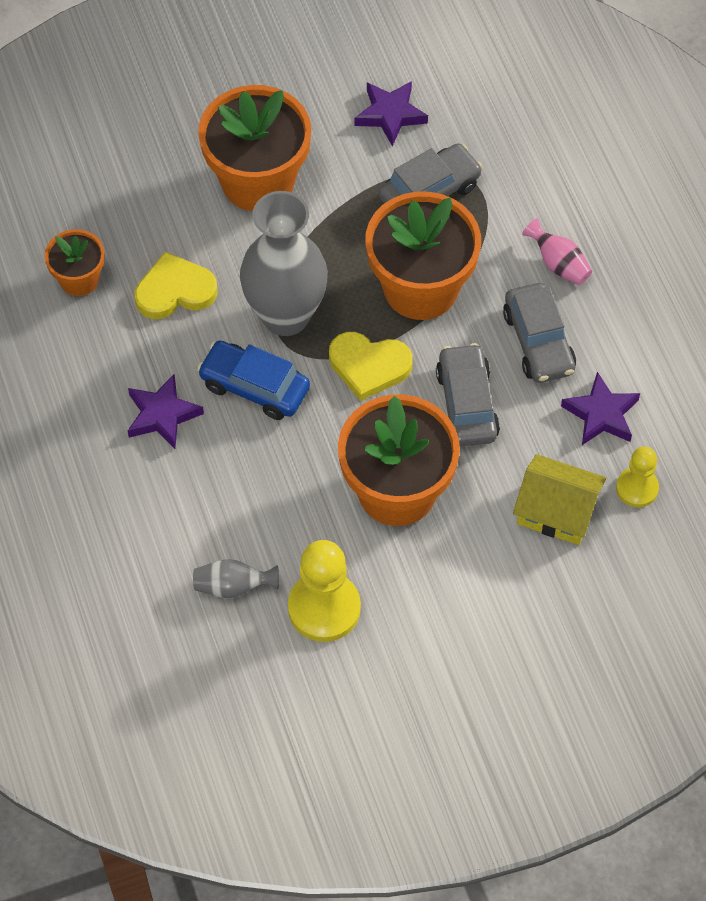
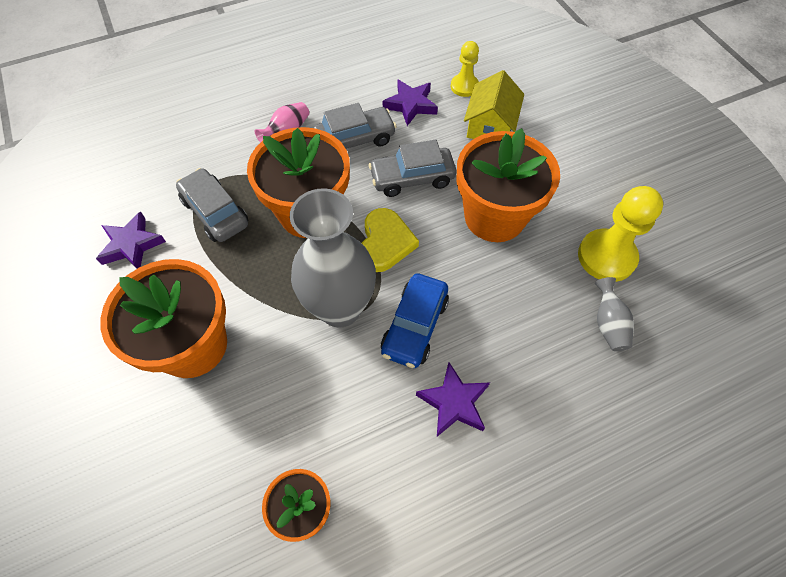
camera: 95 degrees left, 0 degrees up
yellow heart [135,252,218,319] -> none

